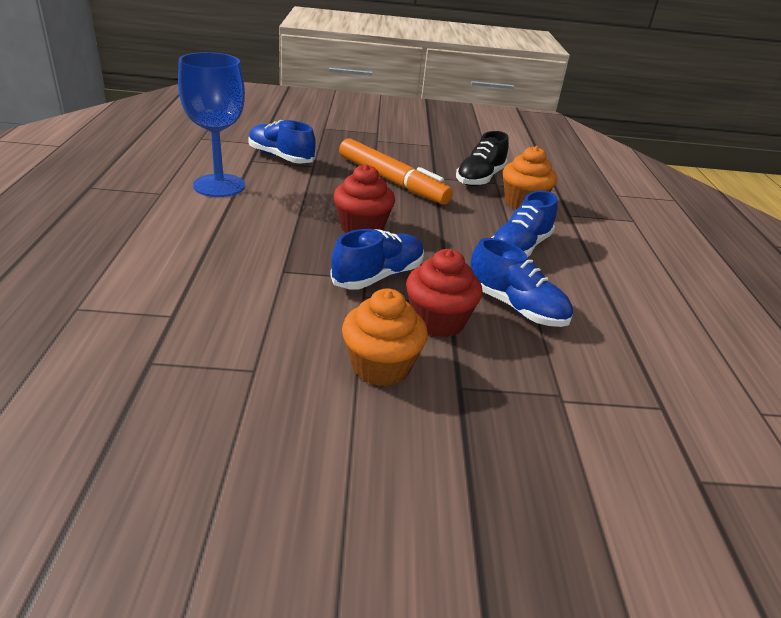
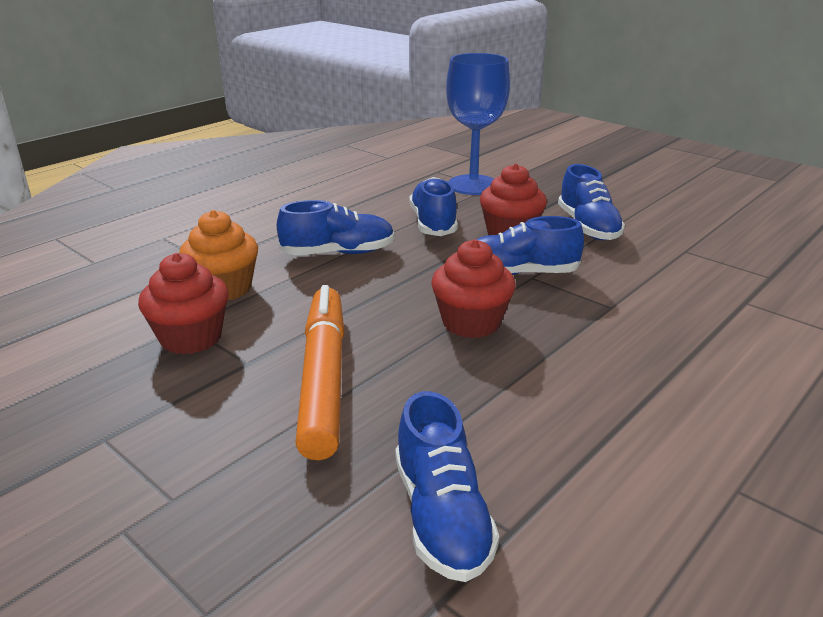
camera: 135 degrees left, 5 degrees down
blue goblet [178,52,245,197] -> blue goblet moved to [446,53,510,195]
orange cupcake [342,289,428,386] -> blue shoe [558,164,625,240]
black shoe [456,131,509,186] -> red cupcake [138,253,228,355]

